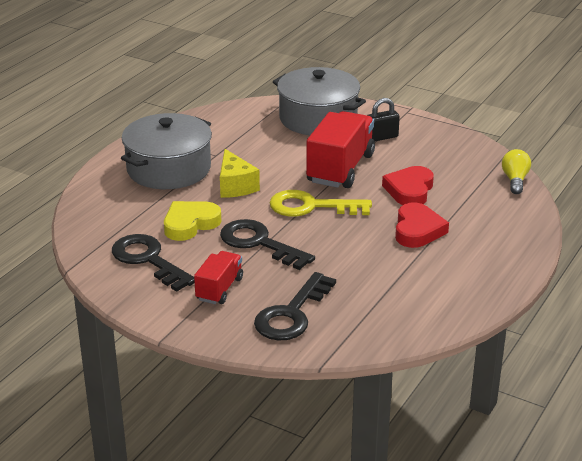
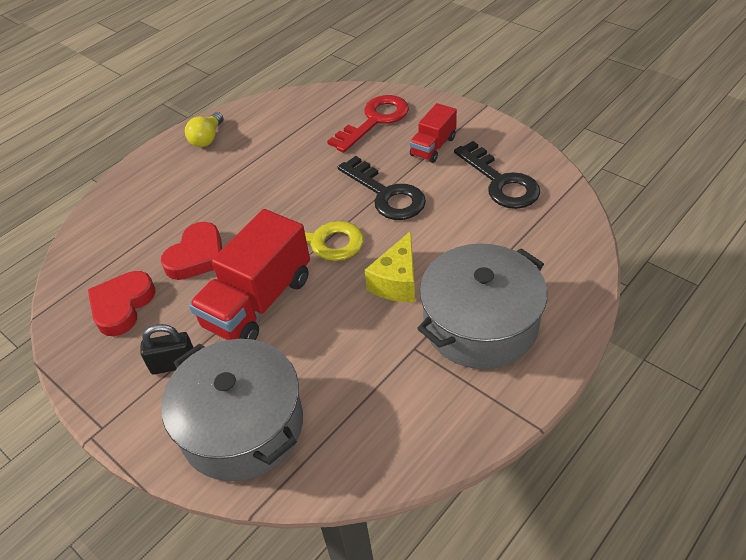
camera: 165 degrees left, 15 degrees up
yellow heart [164,201,222,241] -> none
yellow cheese [220,149,260,198] -> yellow cheese turned 150 degrees counterclockwise [365,231,415,302]
black key [254,272,336,341] -> red key [327,95,409,153]
red heart [395,203,449,248] -> red heart moved to [88,271,156,336]
yellow light bulb [502,149,531,194] -> yellow light bulb moved to [185,112,223,147]

